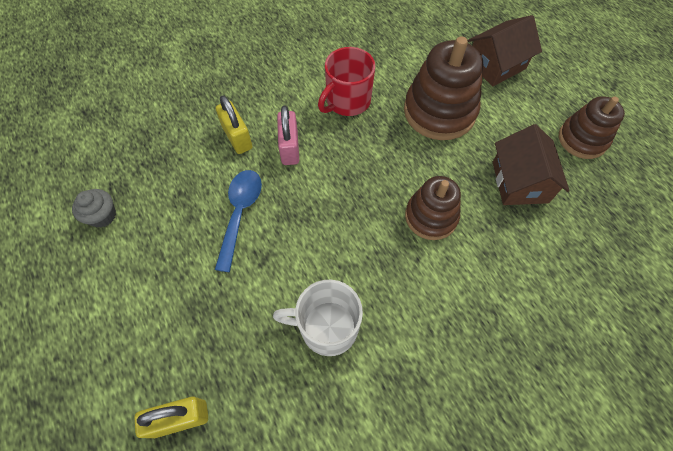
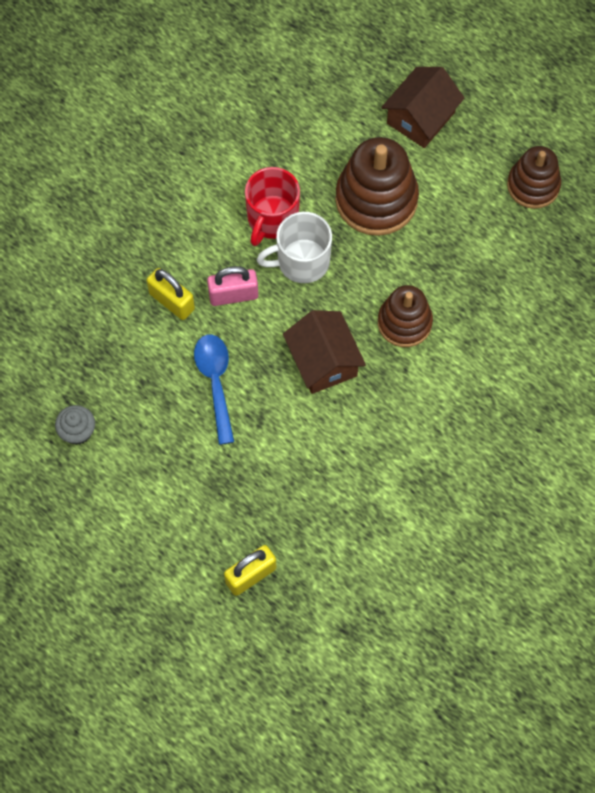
camera: 20 degrees left, 5 degrees up
white mug [273,280,363,356] -> white mug moved to [257,212,332,283]
pink padlock [277,105,299,165] -> pink padlock turned 75 degrees counterclockwise [207,266,258,306]
brown house [493,124,570,205] -> brown house moved to [283,310,366,394]

